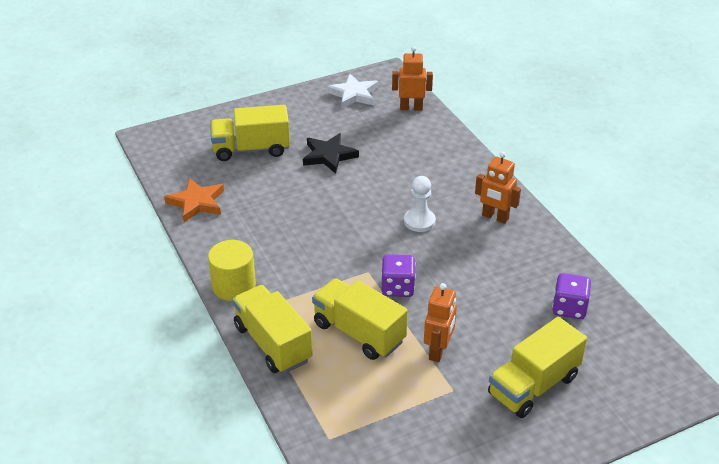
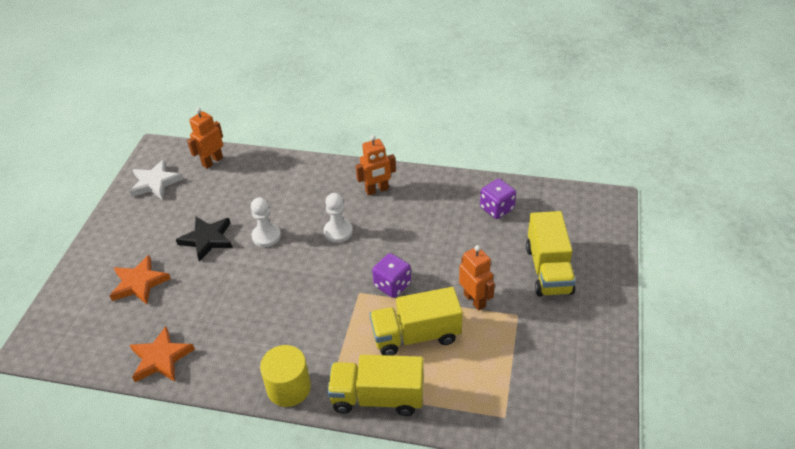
camera: 50 degrees left, 5 degrees up
yellow truck [210,105,290,161] -> orange star [110,255,171,305]
none -> white pawn [251,197,281,247]

